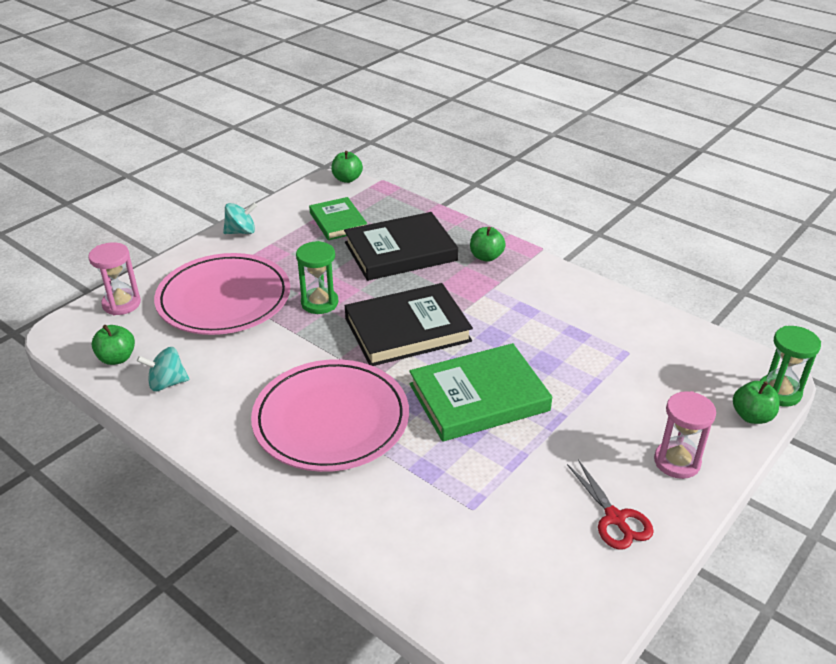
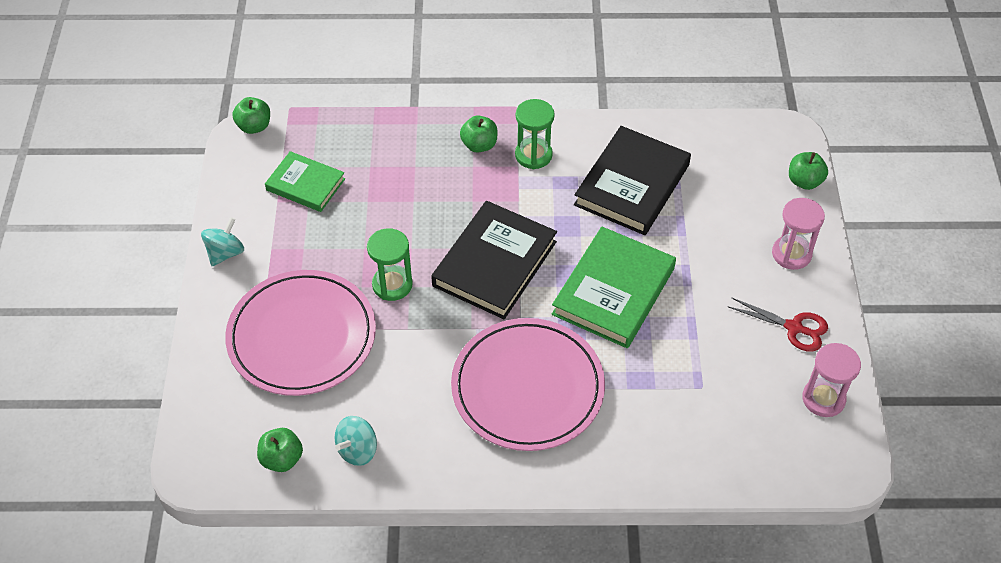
camera: 40 degrees left, 15 degrees up
pink hourglass [88,242,141,315] -> pink hourglass moved to [802,343,861,417]
black book [344,212,458,281] -> black book moved to [574,126,691,235]
green hourglass [760,326,821,407] -> green hourglass moved to [515,99,554,169]

